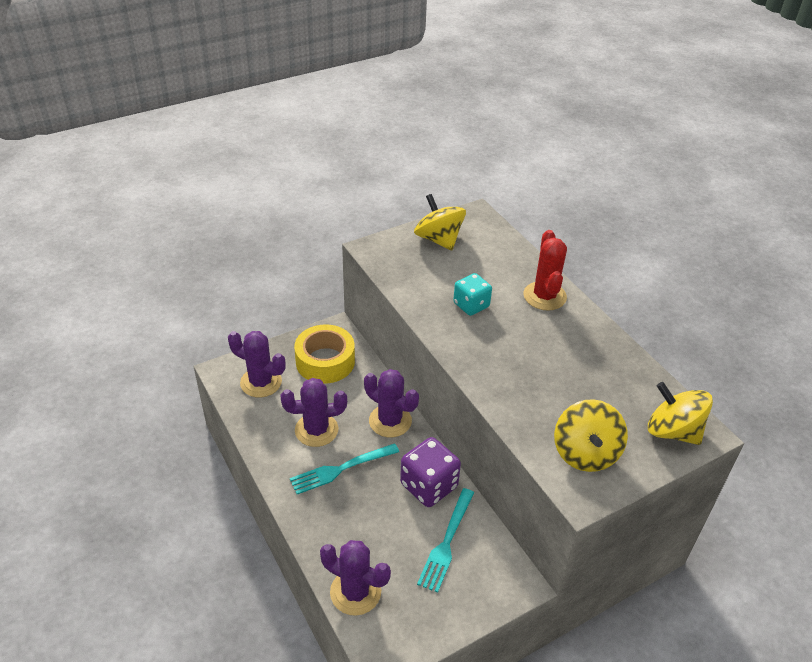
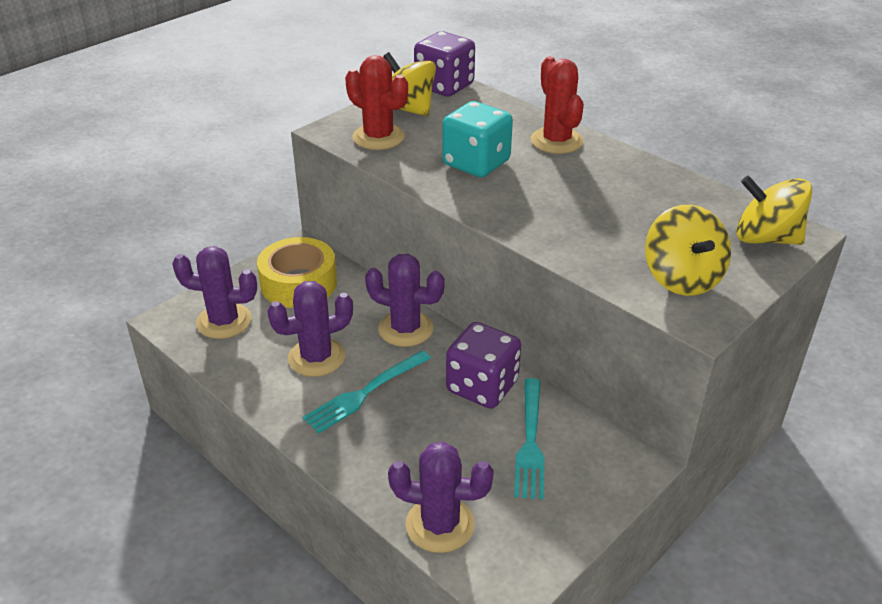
camera: 15 degrees left, 5 degrees down
turquoise dice [453,273,492,316] -> turquoise dice [442,101,513,177], size x1.50
none -> red cactus [345,55,408,150]
none -> purple dice [414,31,475,97]

